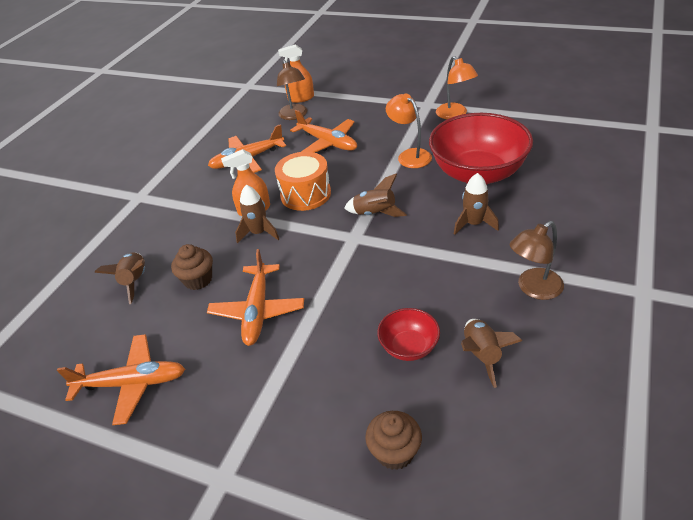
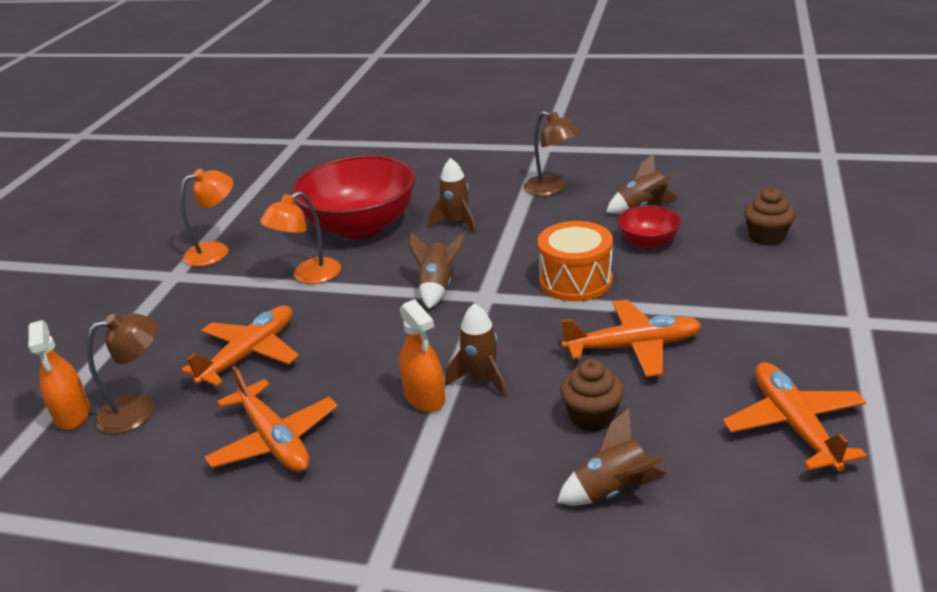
camera: 100 degrees left, 10 degrees down
orange drum [275,152,331,211] -> orange drum moved to [538,221,613,302]

